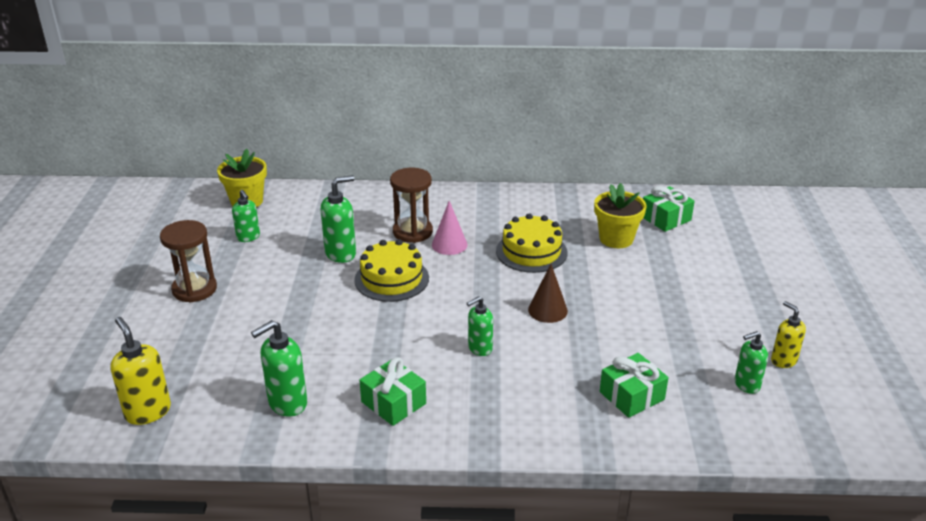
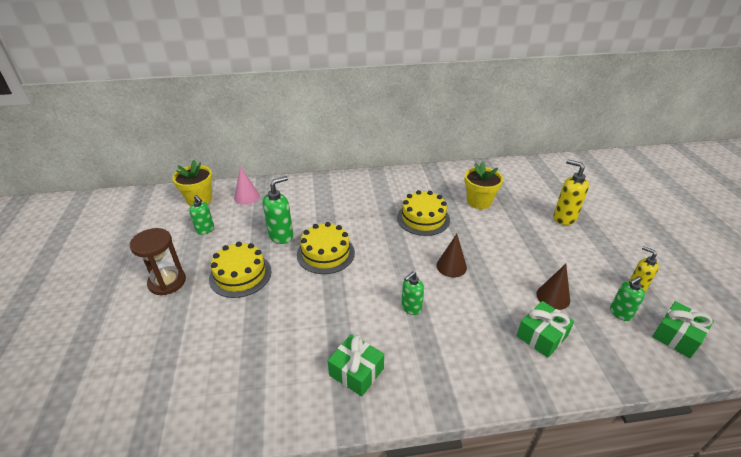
camera: 10 degrees left, 5 degrees up
yellow soap dispenser [110,317,171,425] -> yellow soap dispenser moved to [554,159,589,225]
green soap dispenser [251,320,307,417] -> none
brown hourglass [390,168,433,243] -> none
pink cone [432,201,468,255] -> pink cone moved to [234,166,260,205]
green gift [643,186,695,232] -> green gift moved to [652,301,714,358]
none -> yellow cake [209,242,272,298]
none -> brown cone [536,264,570,310]

